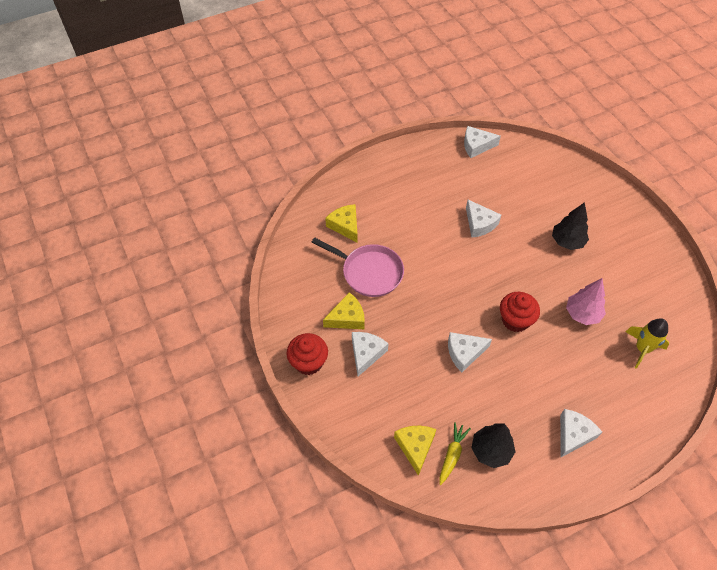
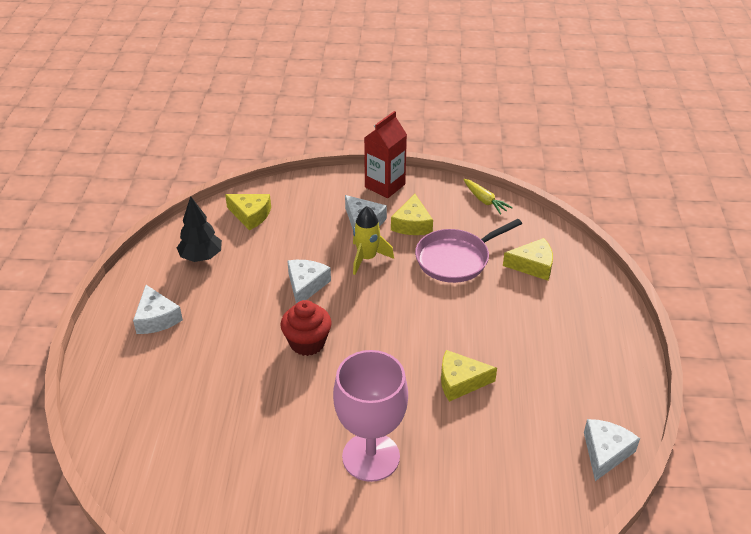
camera: 120 degrees right, 15 degrees down
red cupcake [287,333,328,375] -> red carton [364,111,407,198]
yellow carrot [440,422,471,485] -> yellow carrot moved to [463,179,513,215]
white cheese [466,200,501,238] -> yellow cheese [441,350,497,402]
black tree [552,202,589,250] -> pink goblet [333,350,408,482]
pink tree [566,278,606,325] -> none
yellow rocket [626,318,669,369] -> yellow rocket moved to [353,206,394,275]

